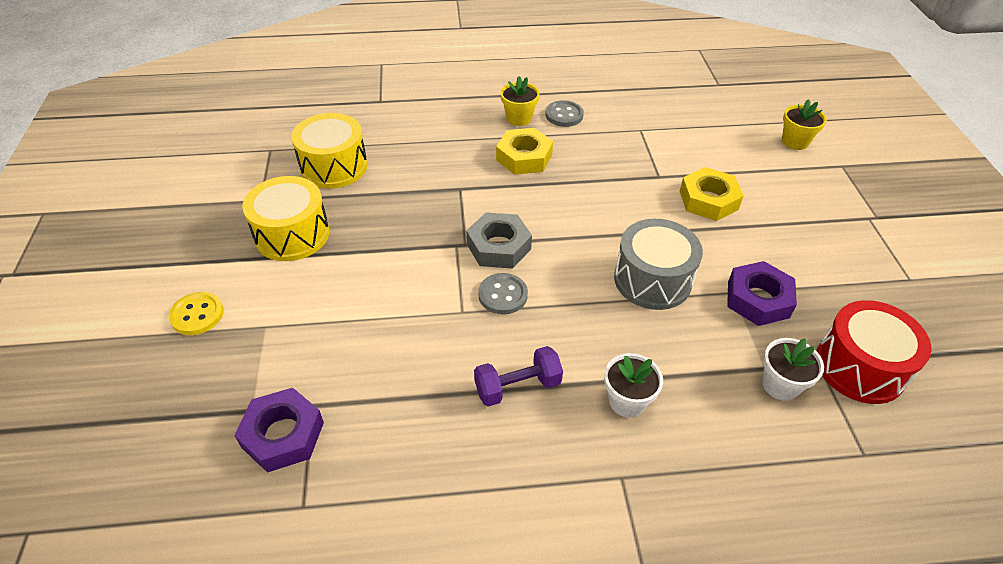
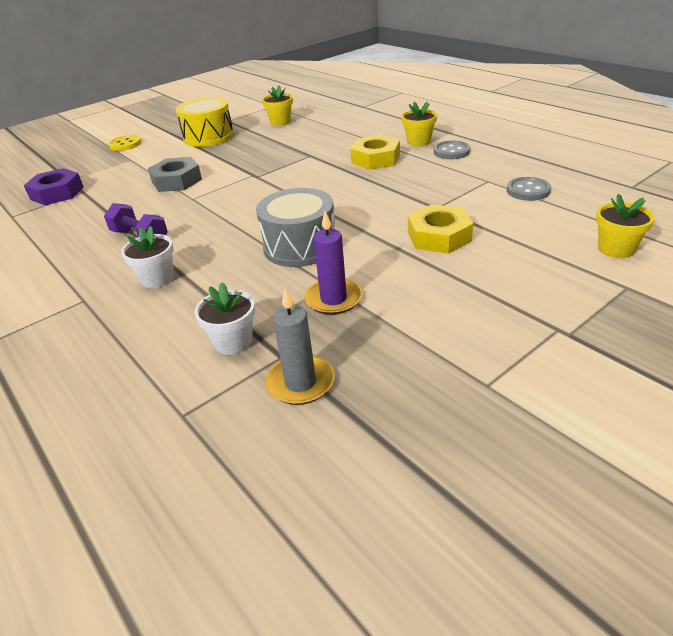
camera: 60 degrees right, 10 degrees down
yellow drum [291,113,367,189] -> yellow flower pot [262,85,293,126]
grey nut [466,212,532,269] -> grey nut moved to [148,157,202,192]
grey button [478,273,528,314] -> grey button moved to [507,177,551,201]
purple nut [727,261,797,326] -> purple candle [305,211,362,315]
red drum [817,300,931,404] -> grey candle [266,287,334,405]

